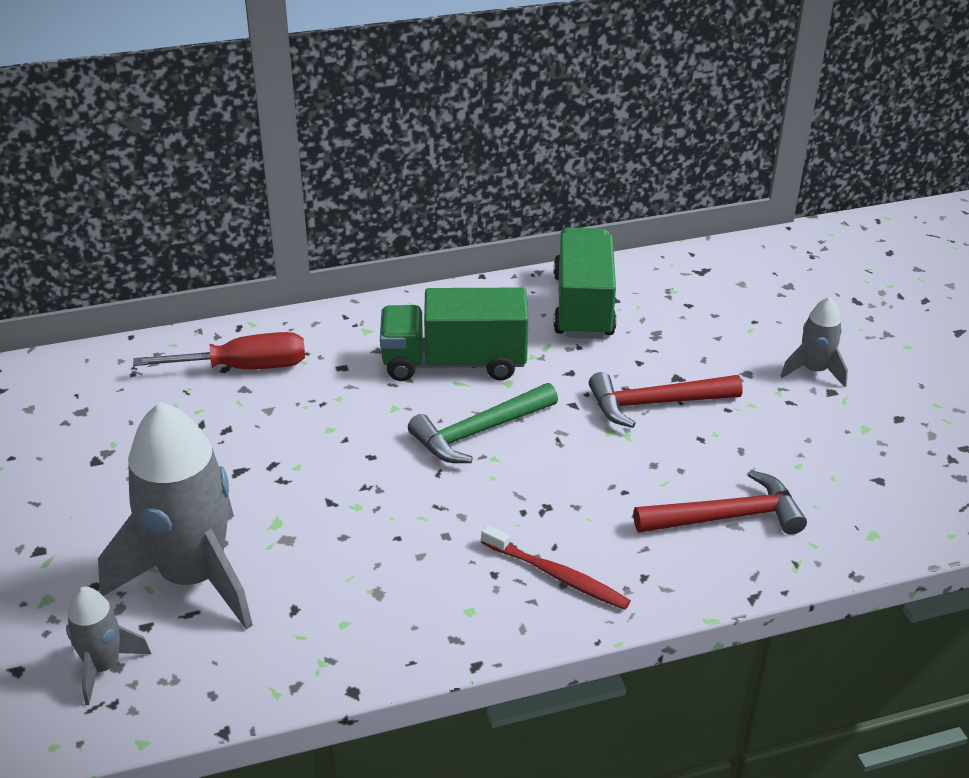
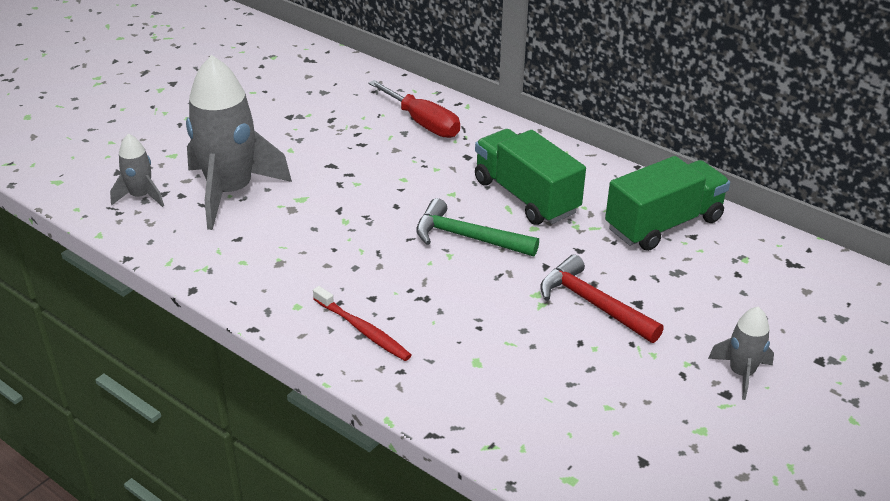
camera: 55 degrees right, 0 degrees up
red toothbrush [481,525,631,610] -> red toothbrush turned 45 degrees counterclockwise [313,286,412,361]
red hammer [634,470,807,535] -> none

